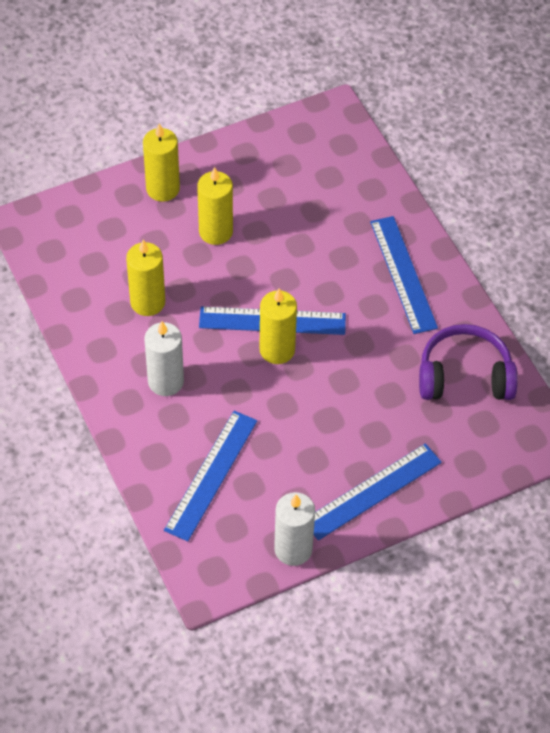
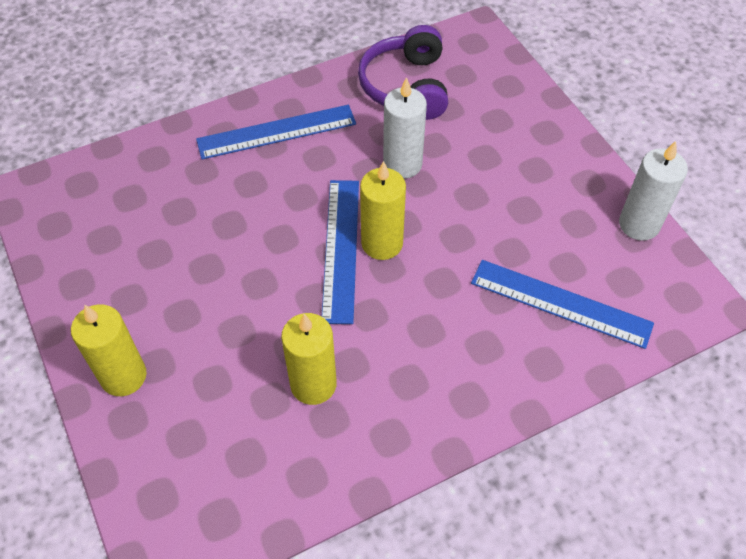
camera: 90 degrees left, 0 degrees up
white candle [145,321,184,396] -> white candle moved to [383,77,427,179]
yellow candle [197,167,233,245] -> none
blue ruler [314,443,442,541] -> none

